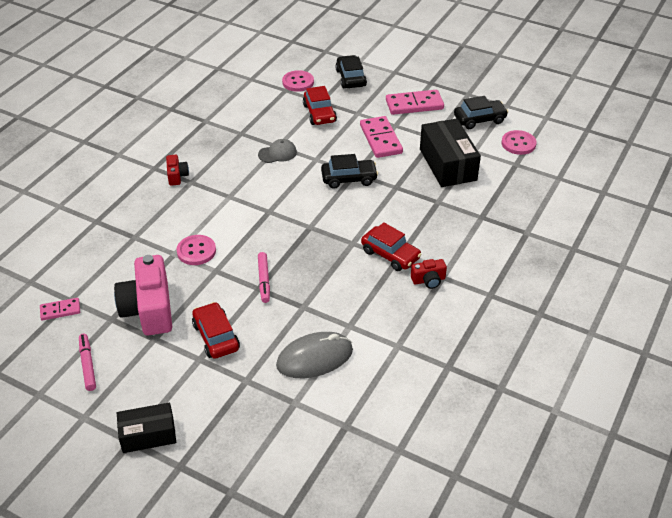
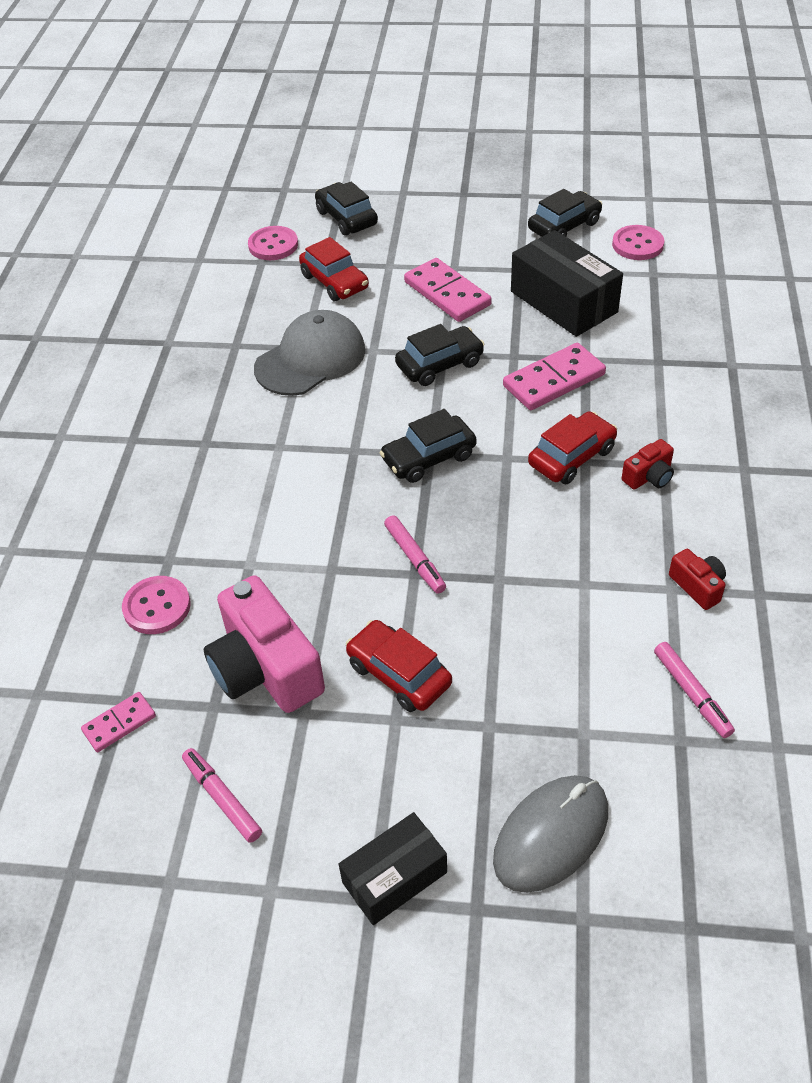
camera: 20 degrees left, 5 degrees up
red camera [166,155,189,186] -> red camera moved to [669,549,726,610]
pink button [177,235,216,265] -> pink button moved to [122,576,191,634]
grey cap [258,139,297,163] -> grey cap [254,310,365,396], size x1.91
grey mouse [276,332,353,378] -> grey mouse moved to [493,775,608,893]
red car [361,222,422,271] -> red car turned 60 degrees counterclockwise [528,411,617,484]
pink domino [386,90,444,115] -> pink domino moved to [503,343,606,410]
none -> black car [379,409,477,483]
none -> pink marker [654,642,735,738]

